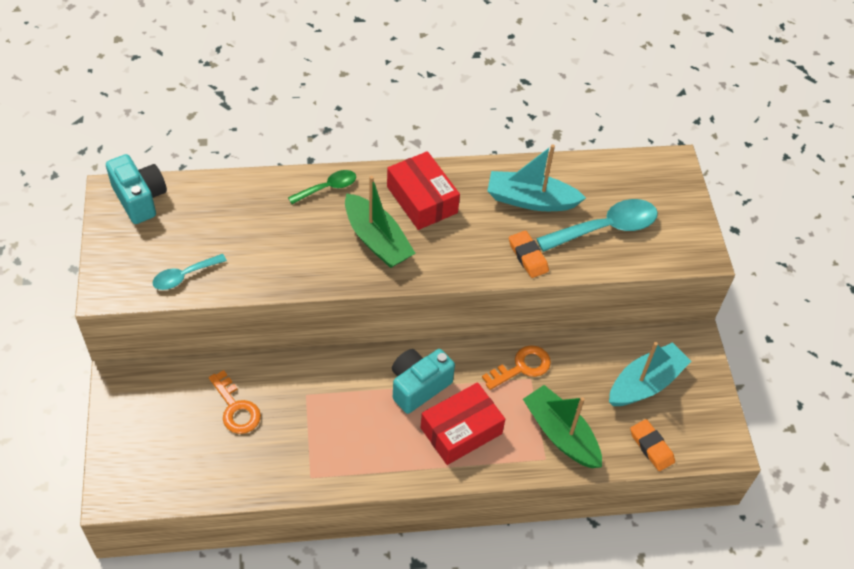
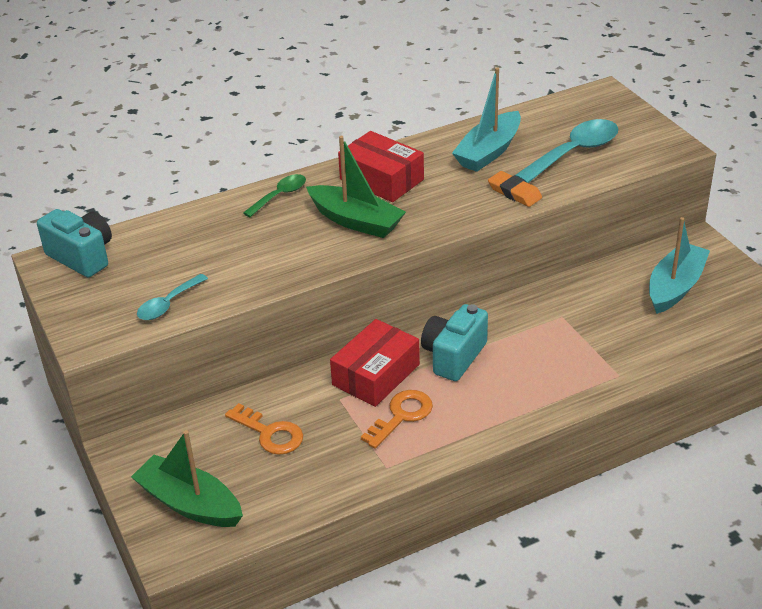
camera: 15 degrees left, 15 degrees down
red box [420,382,505,465] -> red box moved to [330,319,420,407]
orange key [482,345,551,390] -> orange key moved to [361,390,433,449]
turquoise boat [487,144,586,211] -> turquoise boat turned 45 degrees counterclockwise [452,67,521,172]
green boat [523,385,602,468] -> green boat moved to [131,430,243,527]
orange eraser [630,419,675,471] -> none

